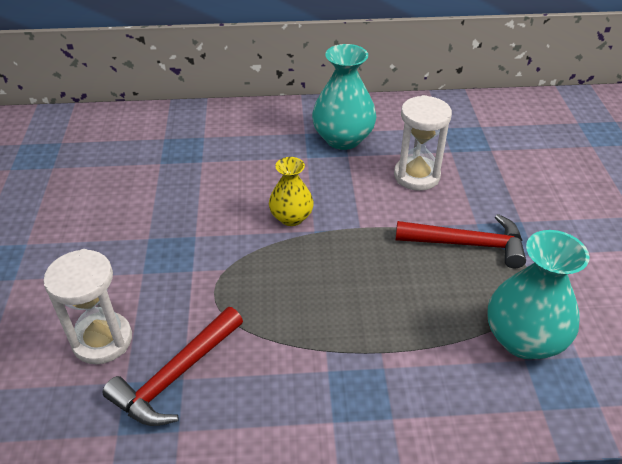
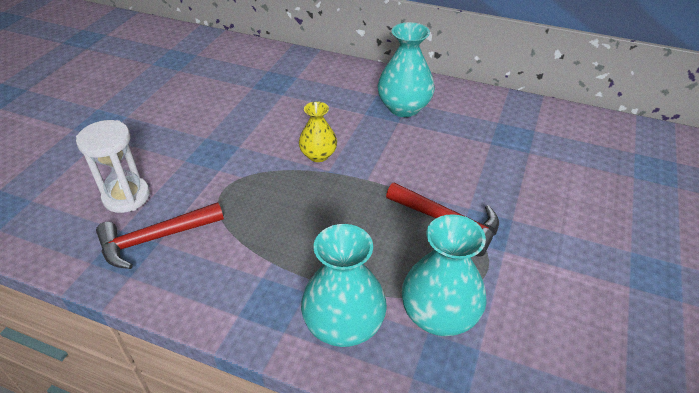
camera: 25 degrees right, 0 degrees up
white hourglass [394,95,452,191] -> none
none -> turquoise vase [301,224,387,347]

